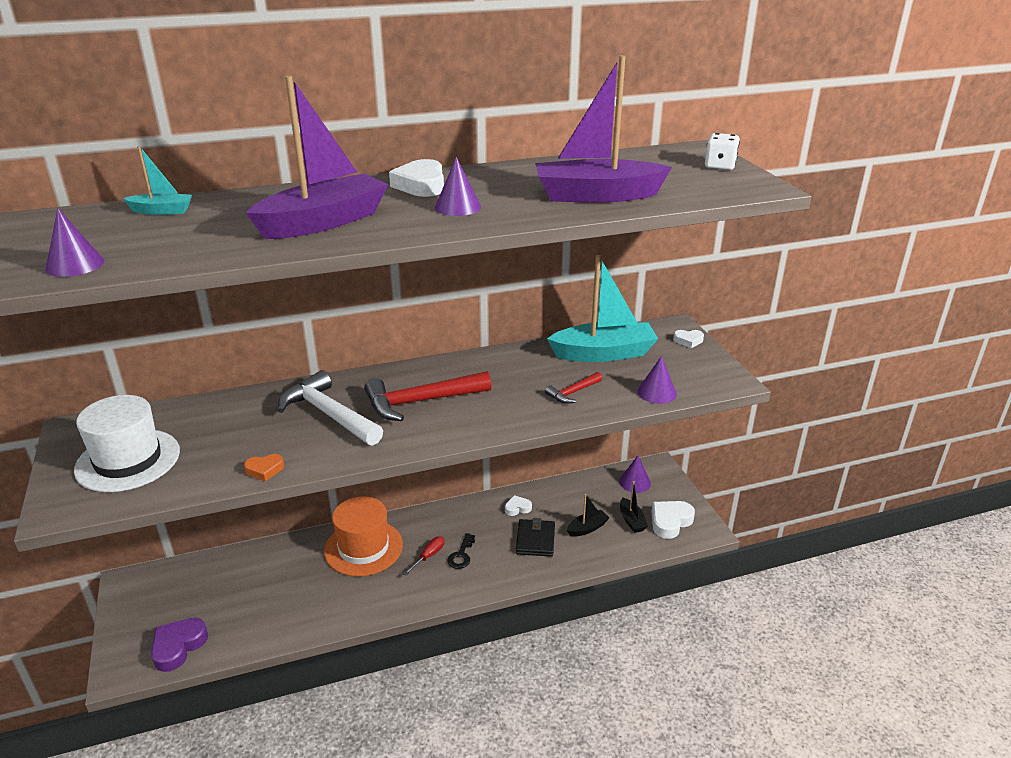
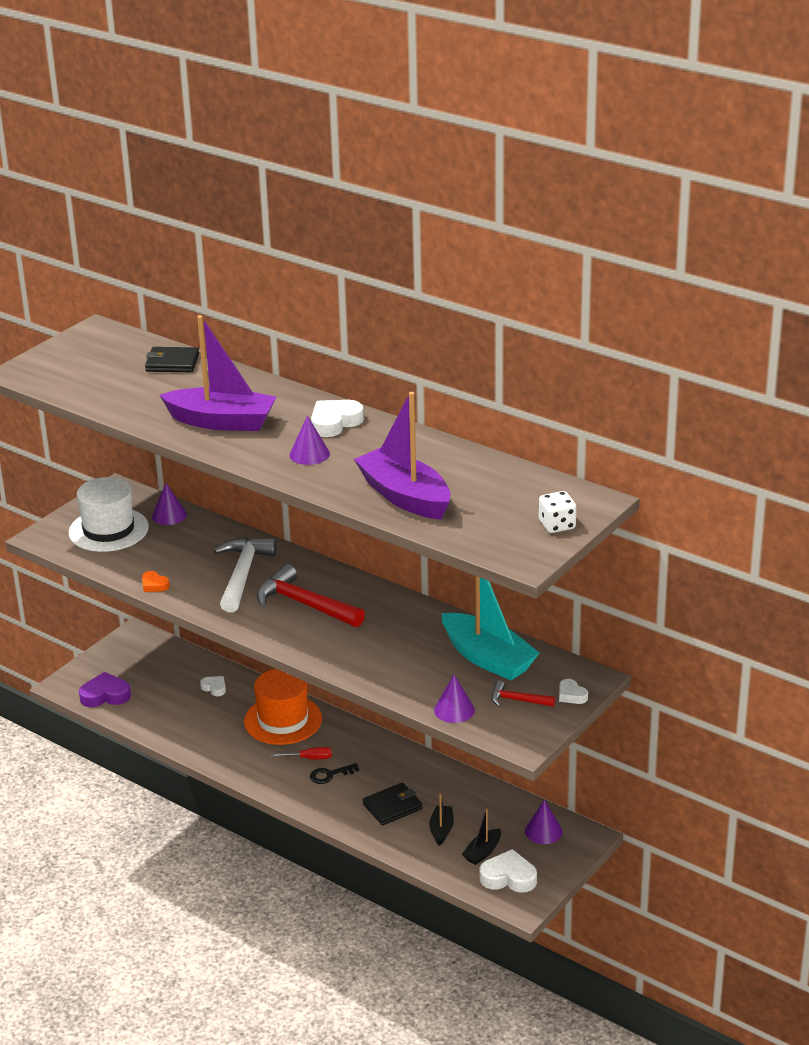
camera: 55 degrees right, 0 degrees up
purple cone [46,208,104,277] -> purple cone moved to [152,483,187,525]
turquoise boat [123,146,192,215] -> black wallet [145,347,199,372]
white heart [505,495,532,516] -> white heart moved to [200,676,226,696]
red hammer [545,372,602,404] -> red hammer moved to [491,681,555,707]
black boat [567,494,609,537] -> black boat turned 105 degrees counterclockwise [429,793,454,846]

